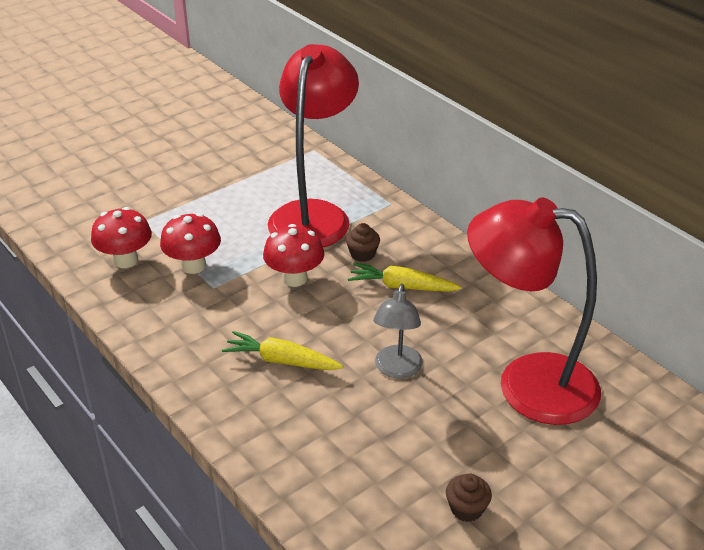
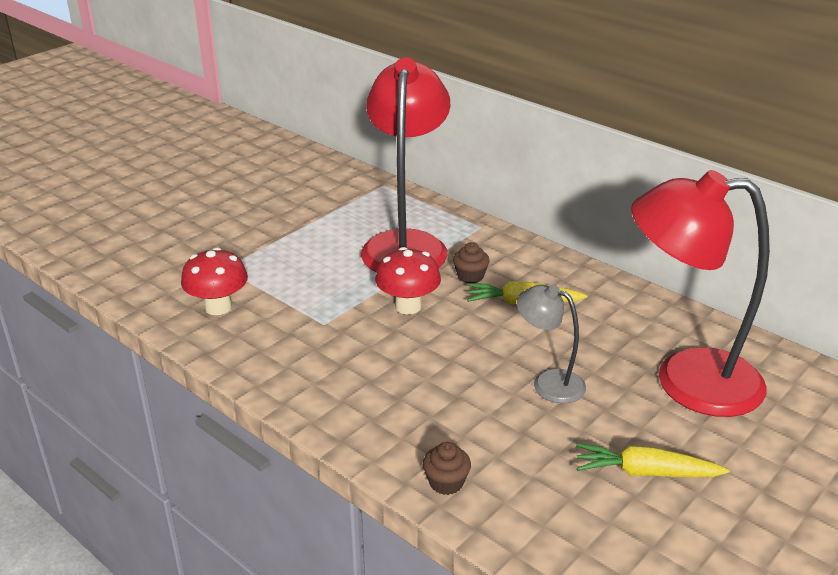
camera: 10 degrees left, 5 degrees down
red mushroom [160,213,221,274] -> none
yellow carrot [222,331,343,370] -> yellow carrot moved to [576,443,730,477]
grey lamp [373,284,423,379] -> grey lamp turned 120 degrees clockwise [517,284,586,404]
brown cupcake [446,473,492,522] -> brown cupcake moved to [423,442,471,495]

